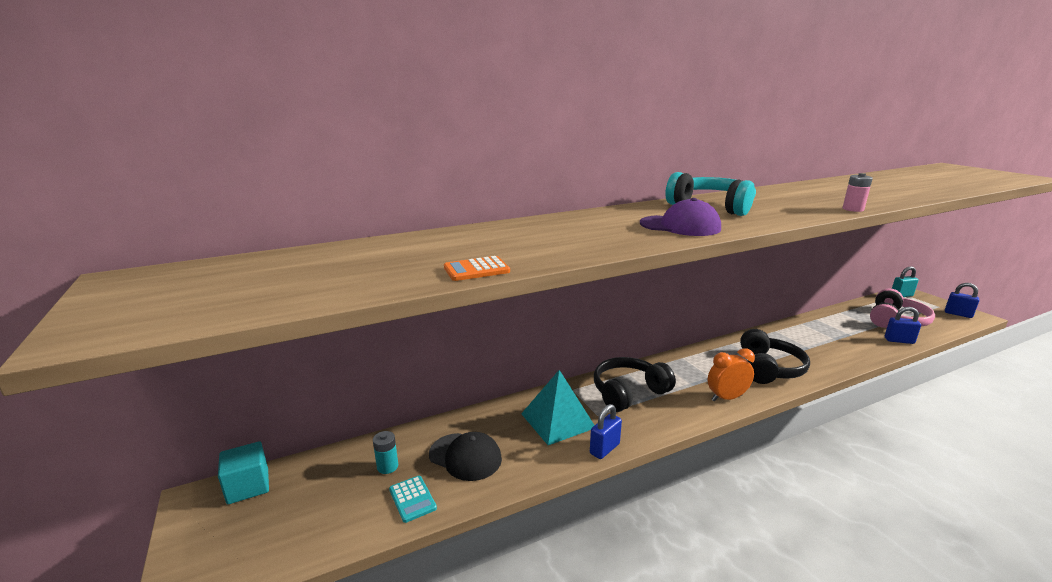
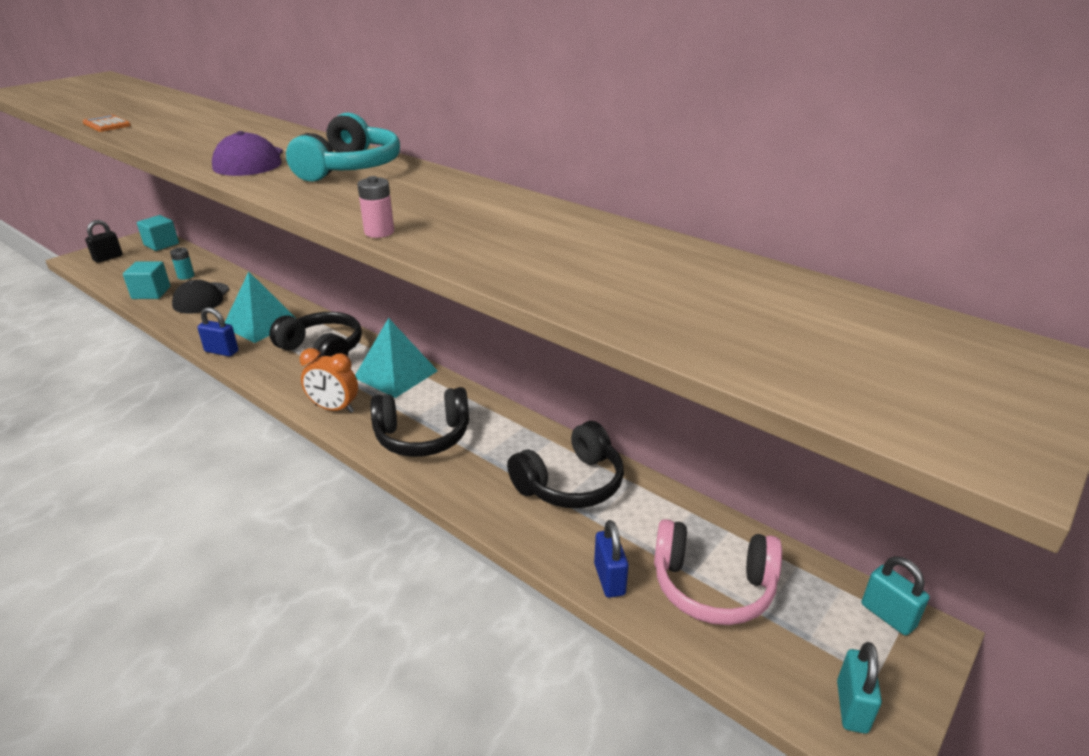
camera: 65 degrees right, 10 degrees up
turquoise calculator [389,476,437,523] -> turquoise cube [123,261,170,299]
orange clock [708,348,755,401] -> orange clock turned 150 degrees clockwise [300,348,358,413]
blue padlock [945,283,979,318] -> turquoise padlock [837,642,882,734]
none -> black padlock [85,220,123,263]
none -> turquoise pyramid [355,318,438,398]
none -> black headphones [507,421,624,508]

